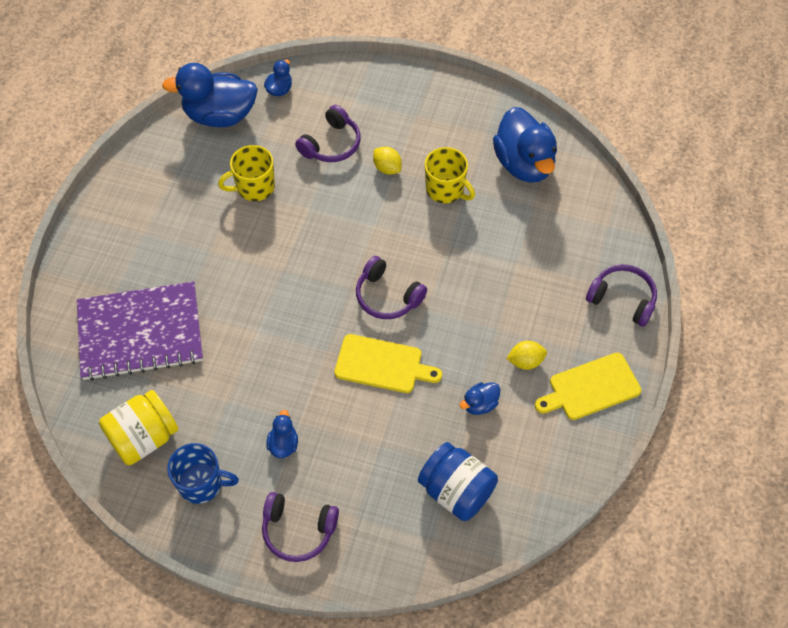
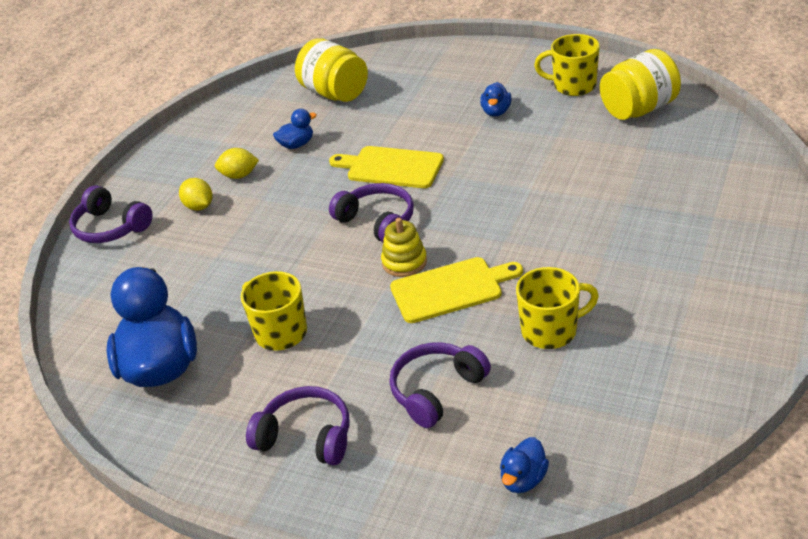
camera: 170 degrees left, 20 degrees down
purple notebook [77,281,203,381] -> none
blue duck [162,63,258,127] -> none
blue mug [167,443,239,504] -> yellow mug [534,34,600,96]
purple headphones [262,492,339,562] -> purple headphones moved to [246,386,350,465]
yellow lemon [373,147,402,175] -> yellow lemon moved to [179,178,213,211]
blue jar [418,442,498,521] -> yellow jar [295,38,368,102]
yellow cutting board [535,353,642,420] -> yellow cutting board moved to [390,257,523,323]
none -> yellow stacking toy [381,218,427,277]

